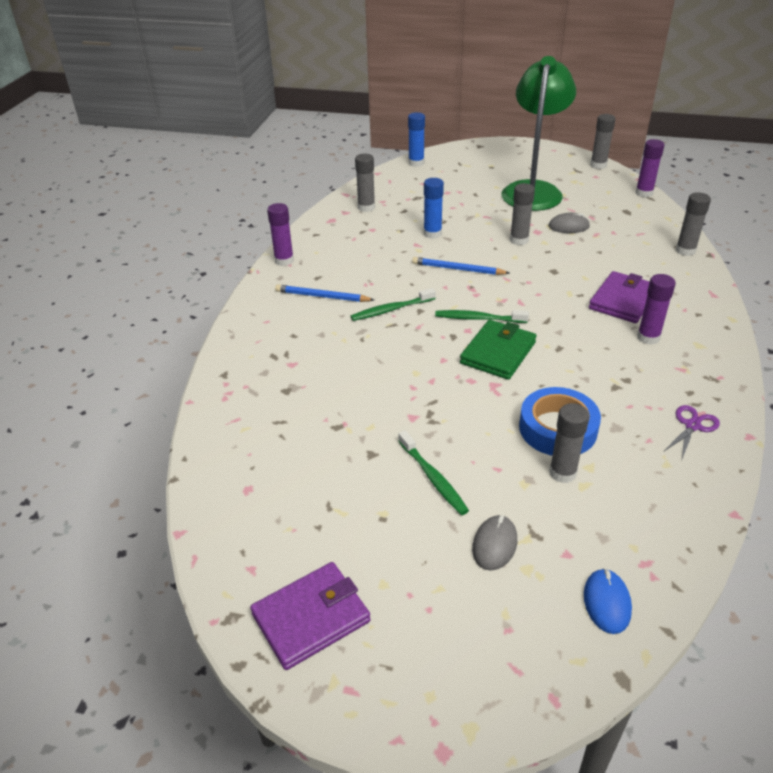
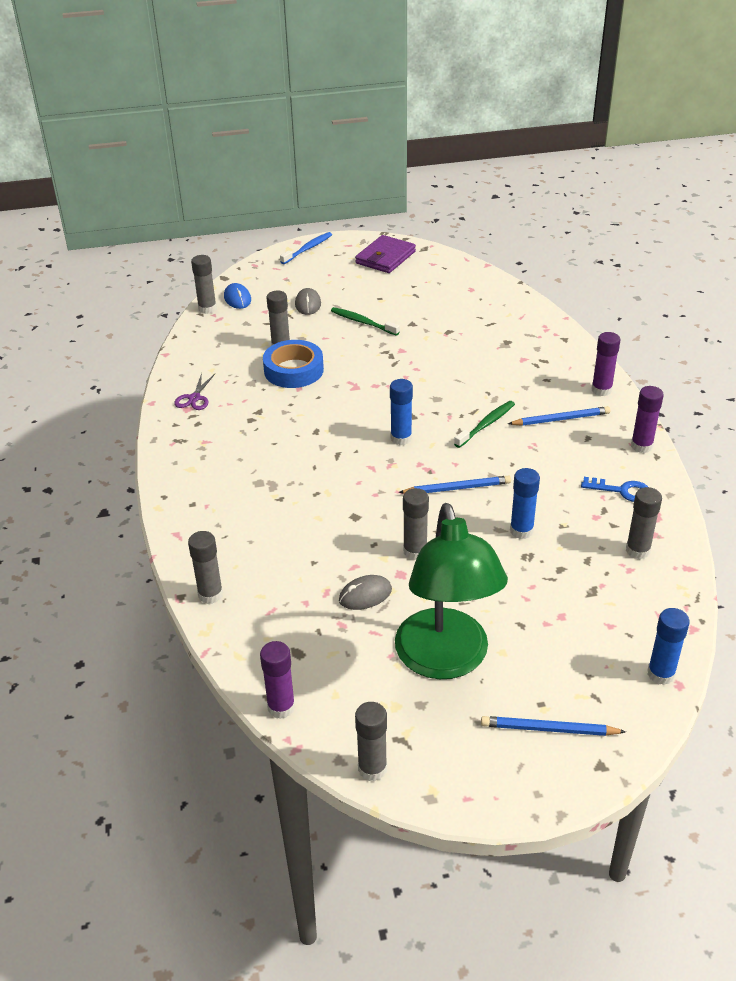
camera: 155 degrees right, 0 degrees up
green toothbrush [435,310,529,323] -> blue glue stick [390,379,413,445]
green wallet [460,320,537,380] -> none
purple wallet [589,271,650,323] -> none
purple glue stick [637,274,676,345] -> purple glue stick moved to [591,332,620,396]
none -> grey glue stick [191,255,217,314]
none -> blue toothbrush [280,232,332,264]
none -> blue pencil [481,716,626,736]
none -> blue key [581,477,648,502]

